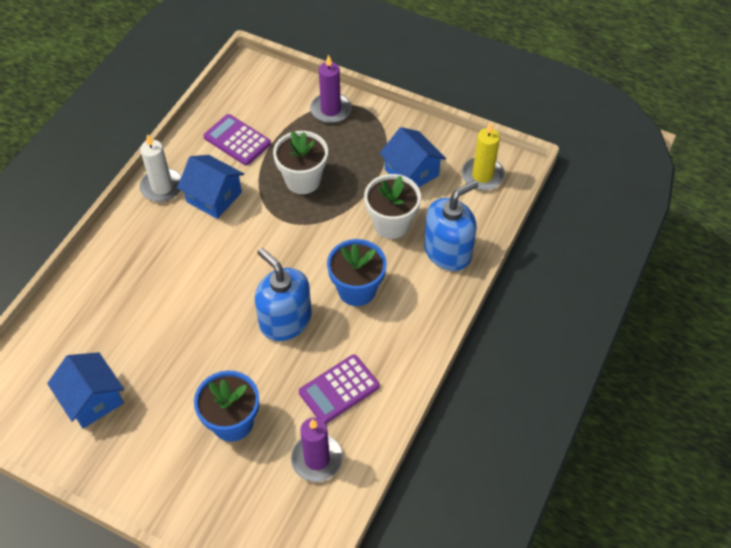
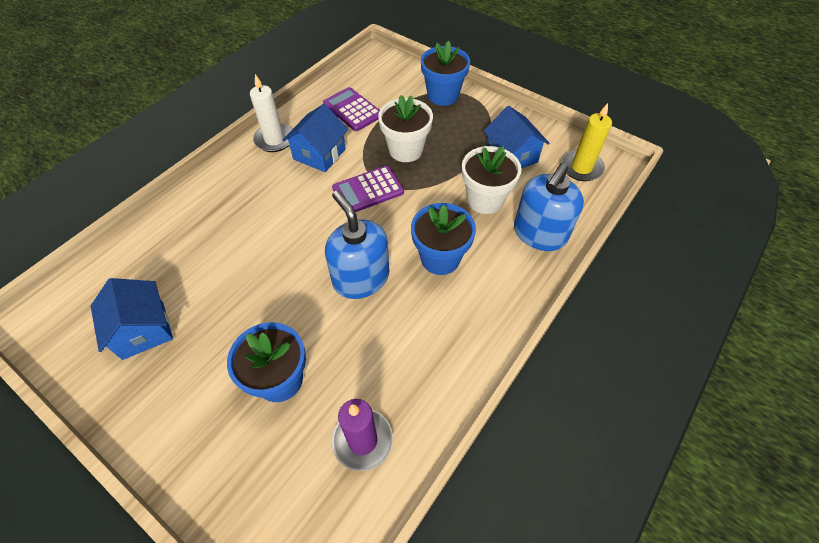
camera: 10 degrees right, 0 degrees up
blue house [177,155,244,219] -> blue house turned 75 degrees clockwise [283,104,348,172]
purple calculator [299,354,380,424] -> purple calculator moved to [332,166,404,212]
purple candle [310,55,351,123] -> blue flower pot [421,41,470,106]
blue soap dispenser [424,180,478,271] -> blue soap dispenser turned 150 degrees clockwise [514,163,584,251]

